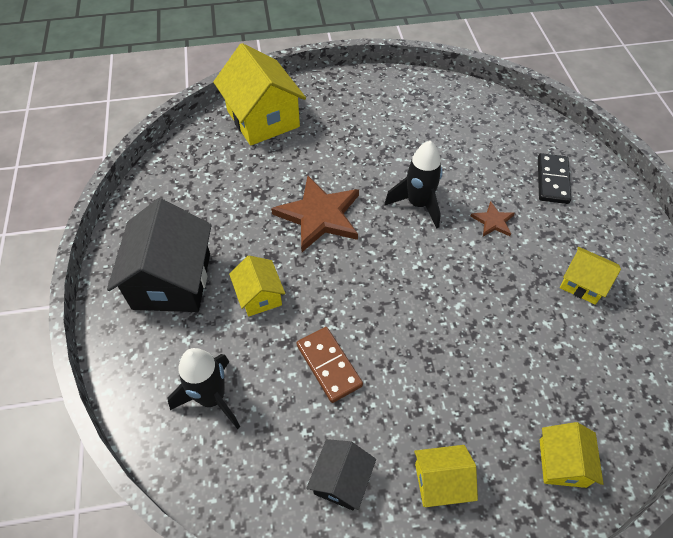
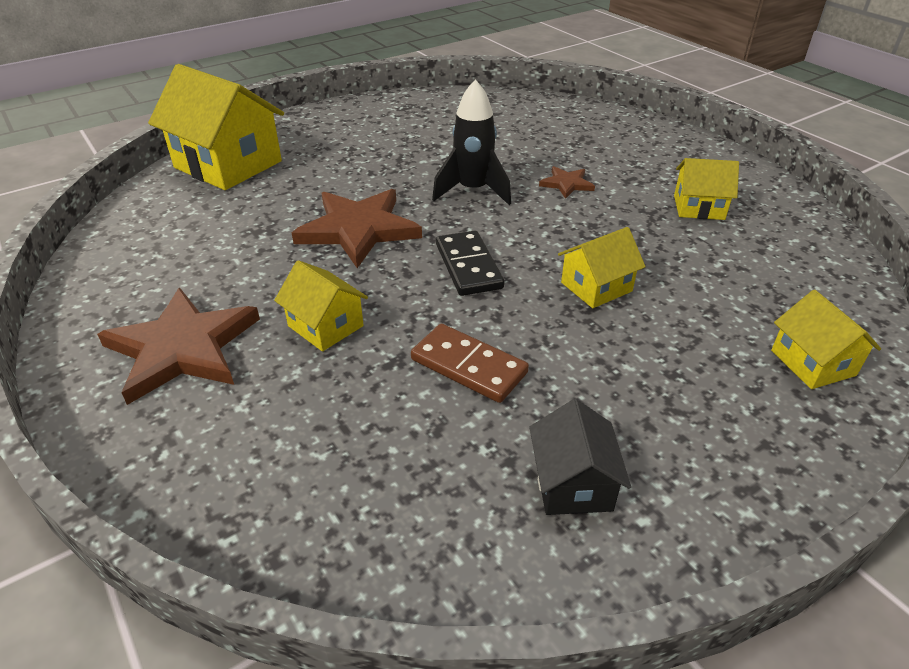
camera: 25 degrees left, 15 degrees down
black house [107,198,212,312] -> brown star [97,288,260,405]
black rocket [167,348,240,429] -> none
yellow house [414,445,478,507] -> yellow house moved to [558,227,646,308]
black domino [538,153,571,204] -> black domino moved to [436,231,504,296]

